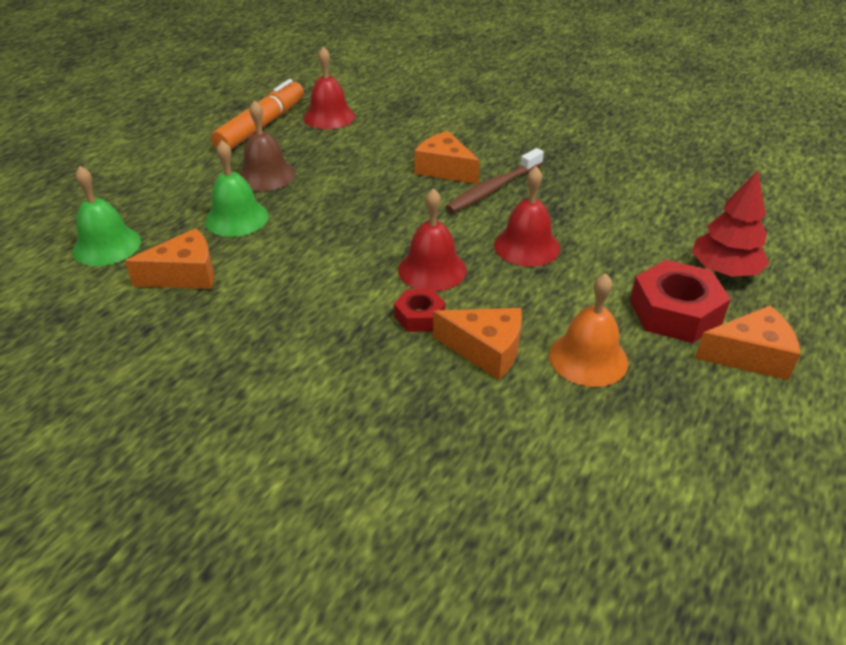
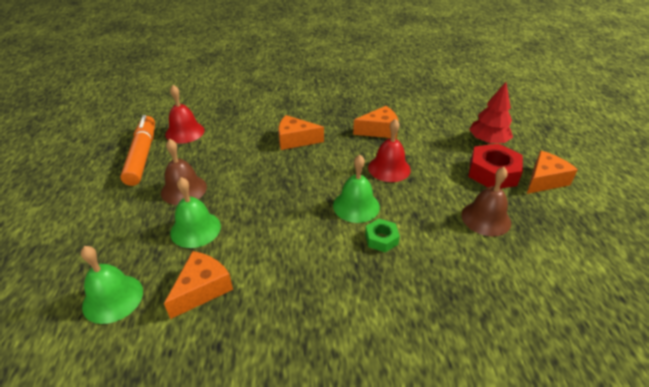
camera: 35 degrees left, 0 degrees up
red nut [394,289,445,332] -> green nut [365,219,400,252]
red bell [398,188,467,292] -> green bell [333,155,380,223]
orange cheese [433,308,522,380] -> orange cheese moved to [353,106,399,139]
brown toothbrush [446,148,544,213] -> none
orange bell [549,273,628,387] -> brown bell [461,167,511,237]

